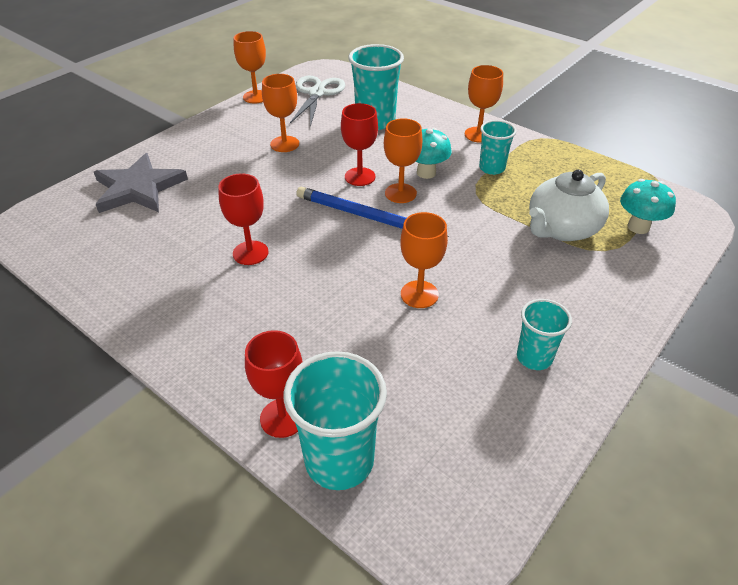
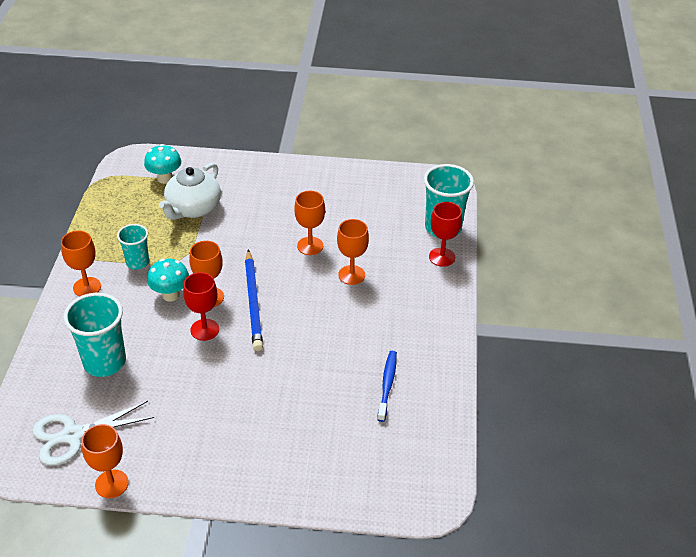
camera: 125 degrees left, 0 degrees up
grey star [94,153,188,213] -> none
red goblet [218,173,268,265] -> none
orange goblet [262,74,299,152] -> orange goblet moved to [337,219,369,285]
turquoise cup [517,299,572,370] -> none
white teapot [529,170,609,241] -> white teapot turned 105 degrees clockwise [159,163,221,220]
none -> blue toothbrush [377,351,397,422]

